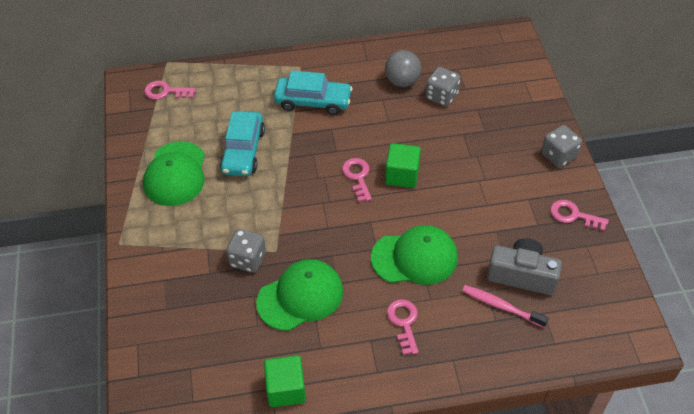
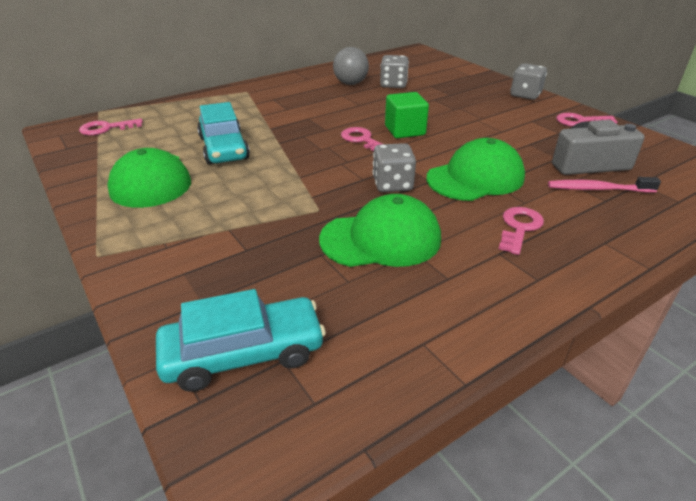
camera: 25 degrees left, 15 degrees down
grey dice [226,229,266,273] -> grey dice moved to [373,143,416,192]
green cap [256,259,343,331] -> green cap turned 45 degrees clockwise [319,194,441,267]
green cube [264,355,306,407] -> none
turquoise car [274,70,353,115] -> turquoise car moved to [156,289,326,392]
pink key [387,299,418,355] -> pink key turned 60 degrees clockwise [499,207,544,255]

